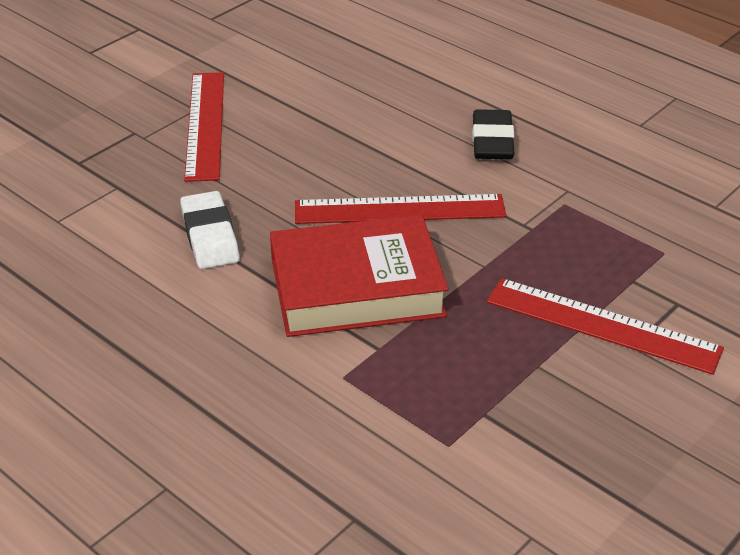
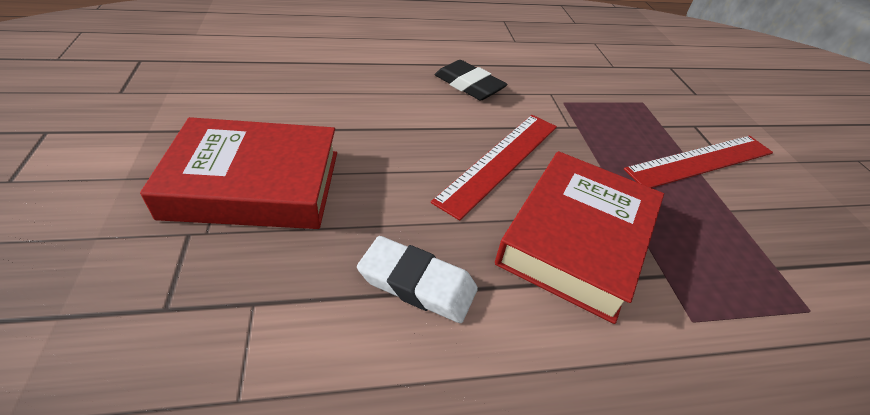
camera: 55 degrees left, 5 degrees up
red ruler [184,72,224,182] -> red book [140,117,337,229]

